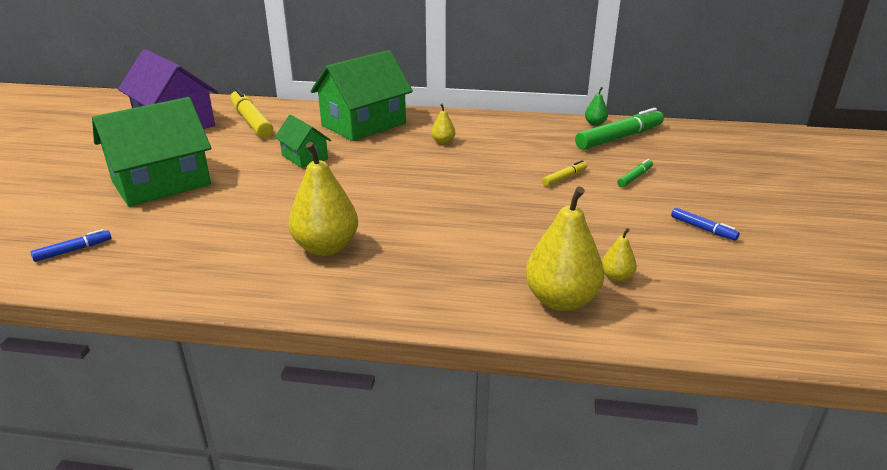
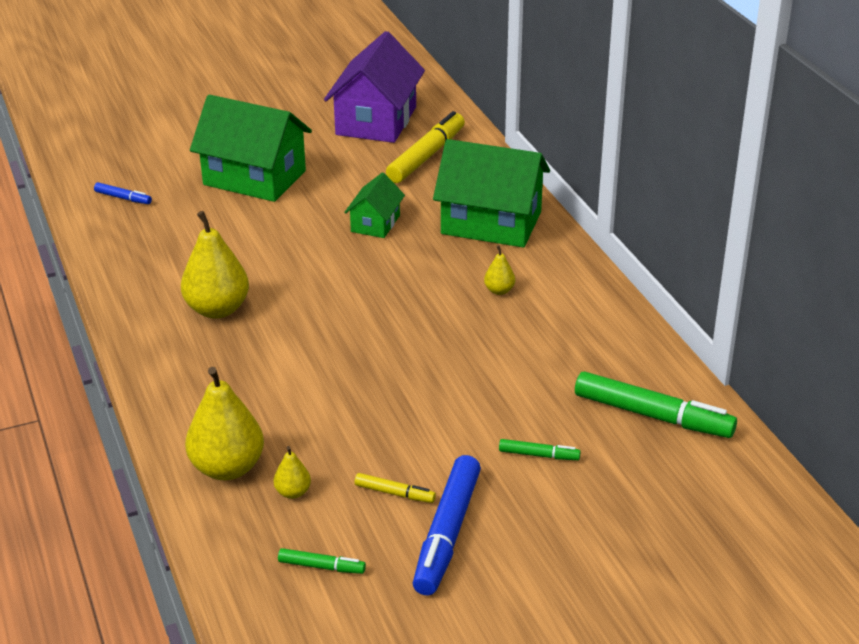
camera: 60 degrees right, 5 degrees up
yellow marker [542,160,587,186] -> yellow marker moved to [355,473,436,503]
green pear [585,87,608,126] -> none
blue marker [671,208,740,241] -> blue marker [413,455,481,595], size x2.09
none -> green marker [278,548,366,574]

